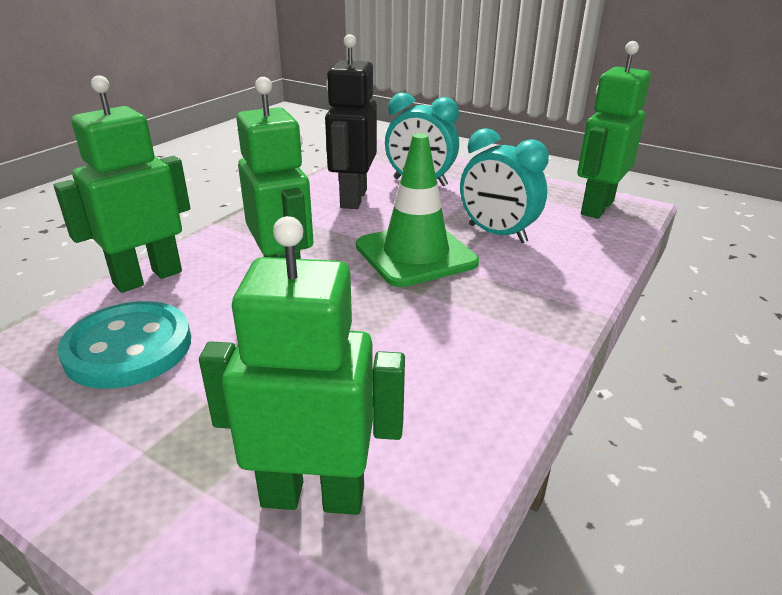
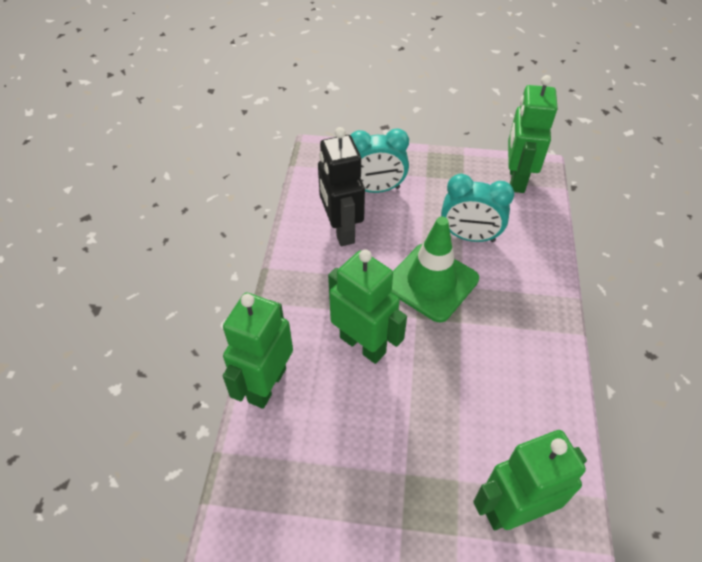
camera: 25 degrees left, 20 degrees up
turquoise button [58,301,191,389] -> none

